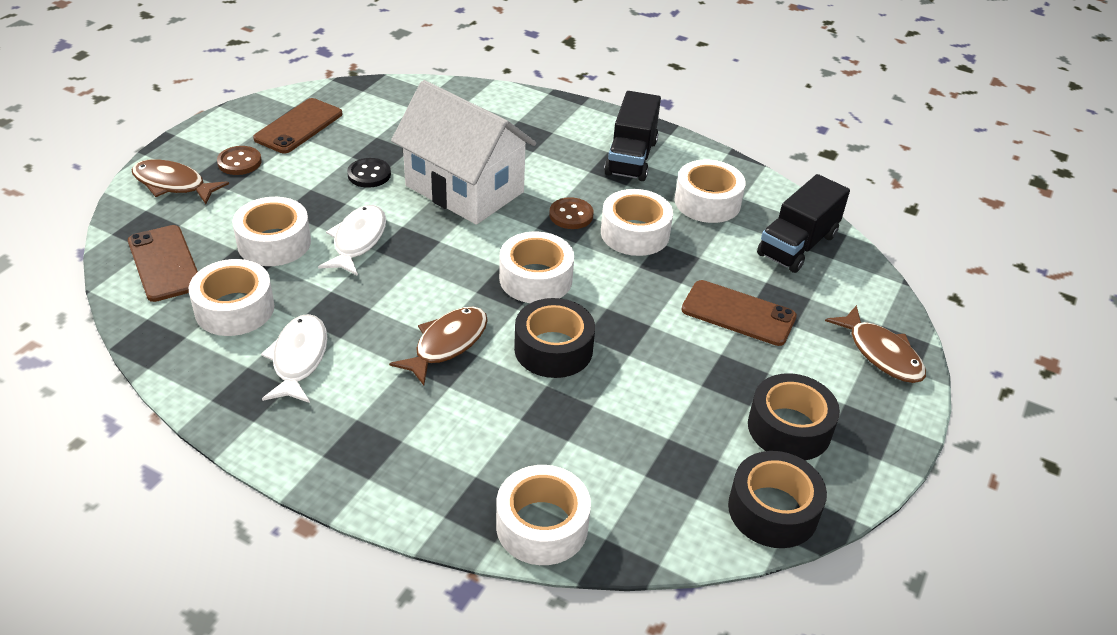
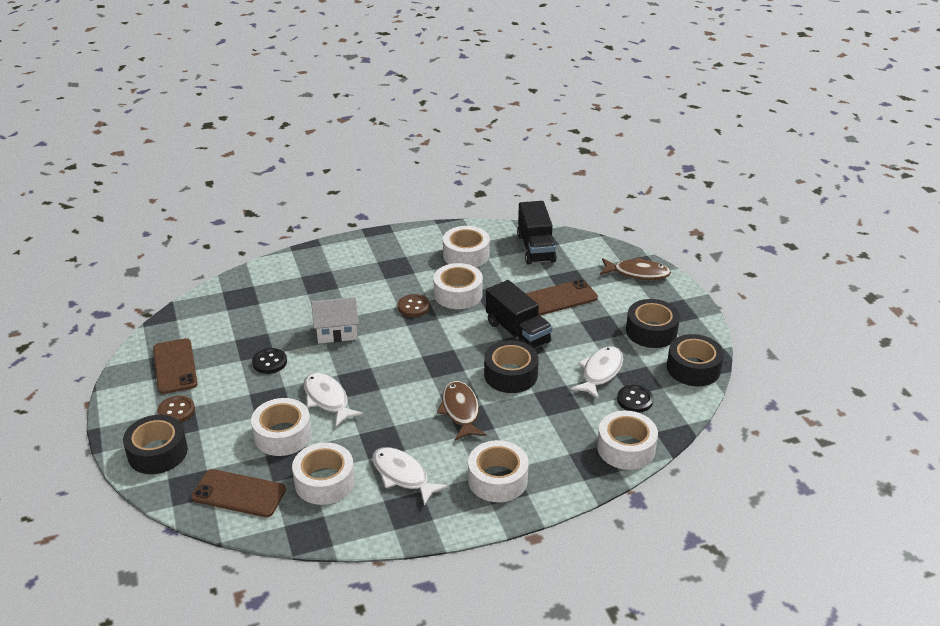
camera: 45 degrees left, 5 degrees down
brown fish [132,159,229,204] -> black tape [123,415,188,474]
white house [391,80,536,225] -> white house [311,297,359,344], size x0.53
white tape [499,231,574,303] -> white tape moved to [468,440,529,503]
black truck [604,91,661,181] -> black truck moved to [486,280,552,349]
none -> white fish [570,346,623,400]
none -> black button [617,385,653,412]

